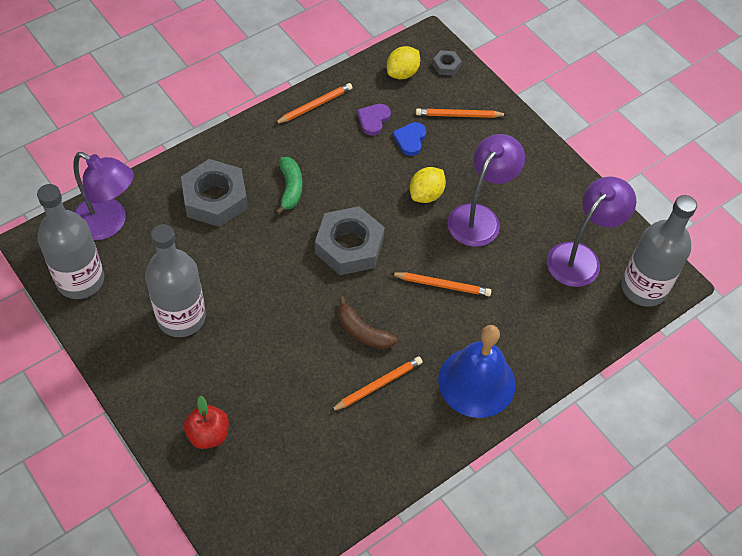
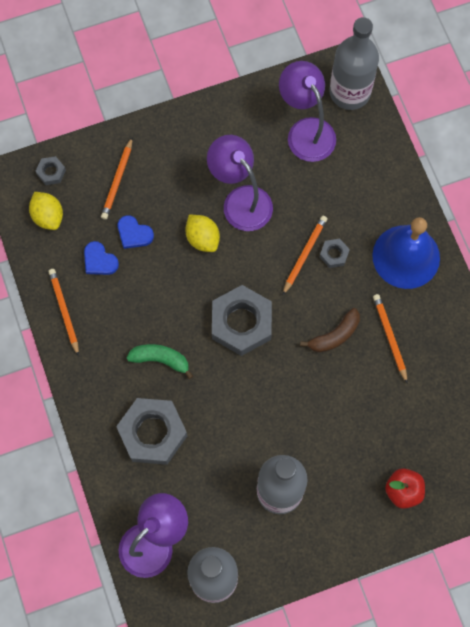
camera: 70 degrees left, 15 degrees up
purple heart [357,104,391,136] -> blue heart [84,241,119,275]
none -> grey nut [320,239,350,268]

